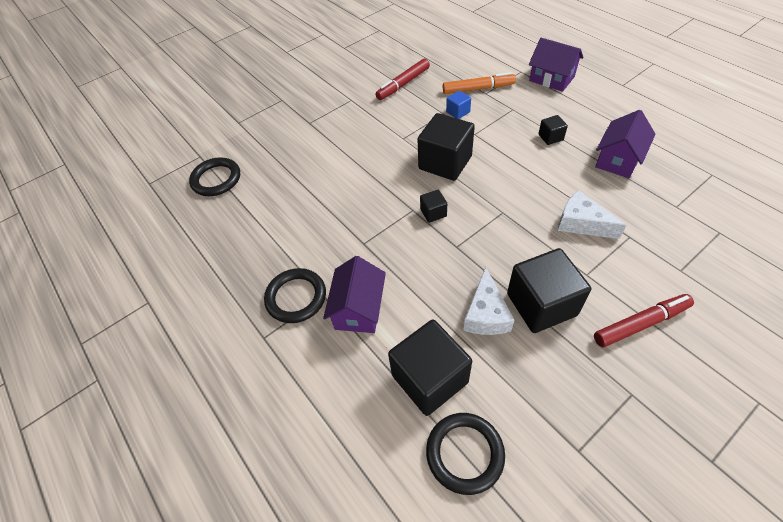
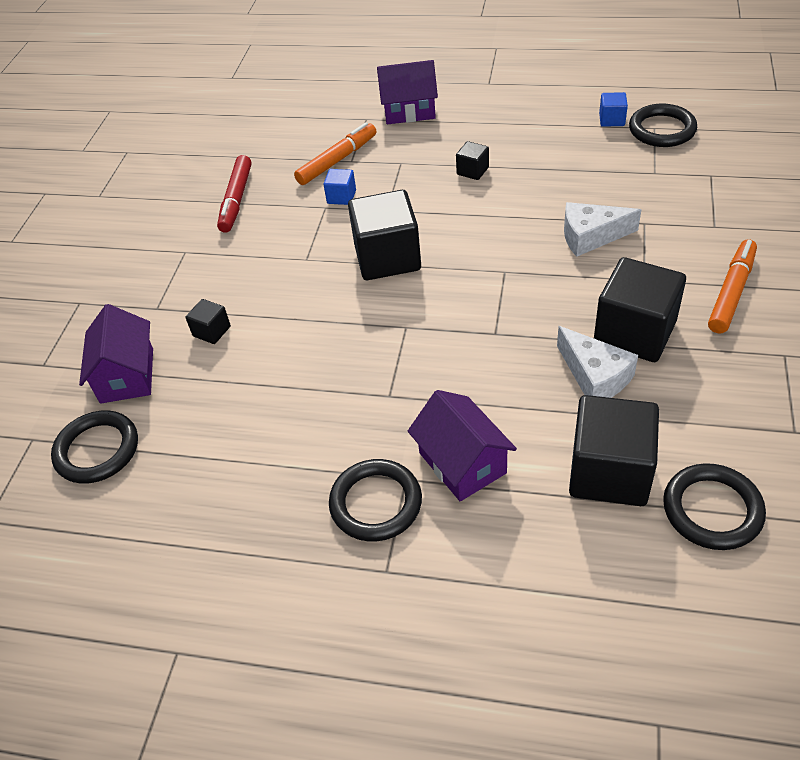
camera: 40 degrees left, 5 degrees down
black cube [420,190,447,223] -> black cube moved to [185,299,231,344]
red marker [594,294,694,347] -> orange marker [708,239,757,333]
purple house [595,110,656,178] -> purple house moved to [79,304,153,404]
none -> blue cube [599,92,628,127]
none -> black ring [629,104,697,147]

